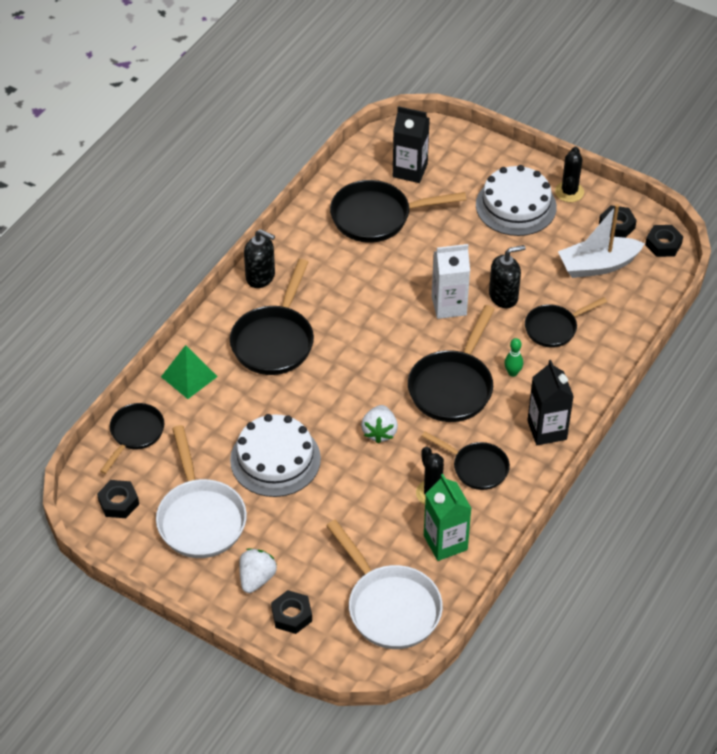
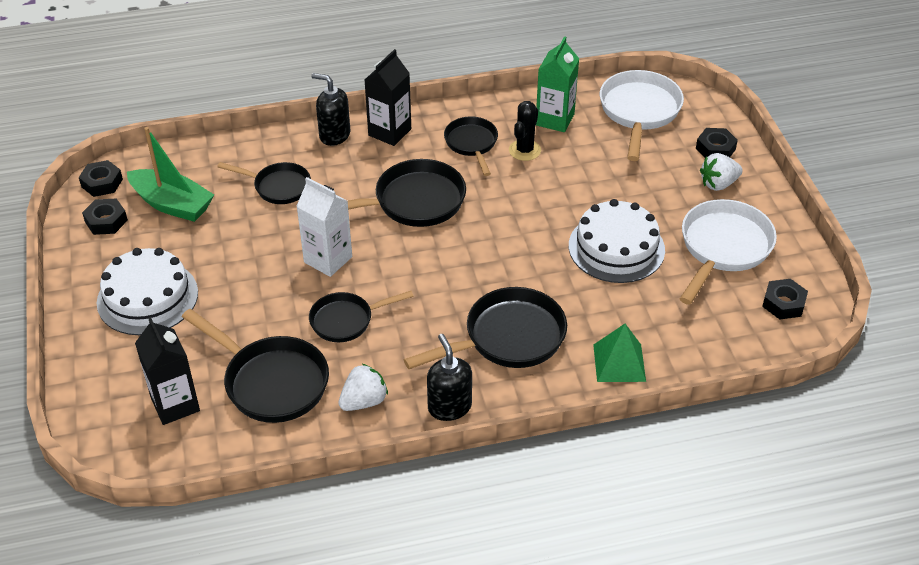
camera: 135 degrees left, 5 degrees down
black pan [100,403,164,474] -> black pan moved to [309,291,414,342]
white strawberry [361,405,398,443] -> white strawberry moved to [338,364,388,411]
black soap dispenser [489,245,526,308] -> black soap dispenser moved to [311,73,350,146]
green bowling pin [504,338,523,377] -> none
black cactus [555,147,584,202] -> none
white boat [558,204,645,278] -> green boat [127,127,214,222]

